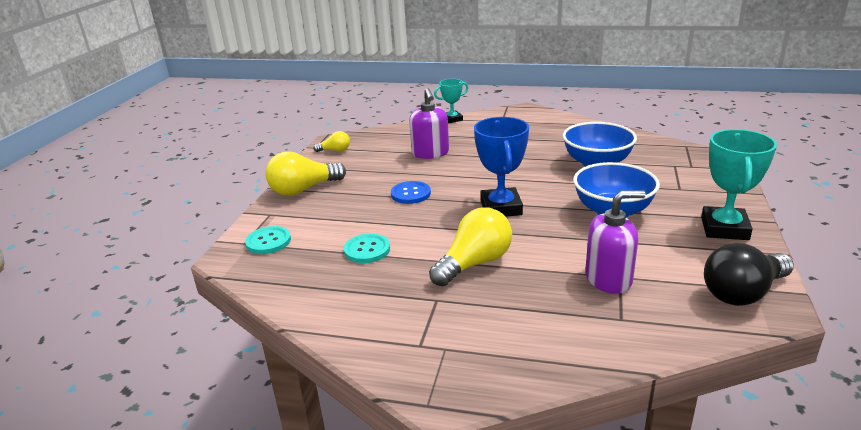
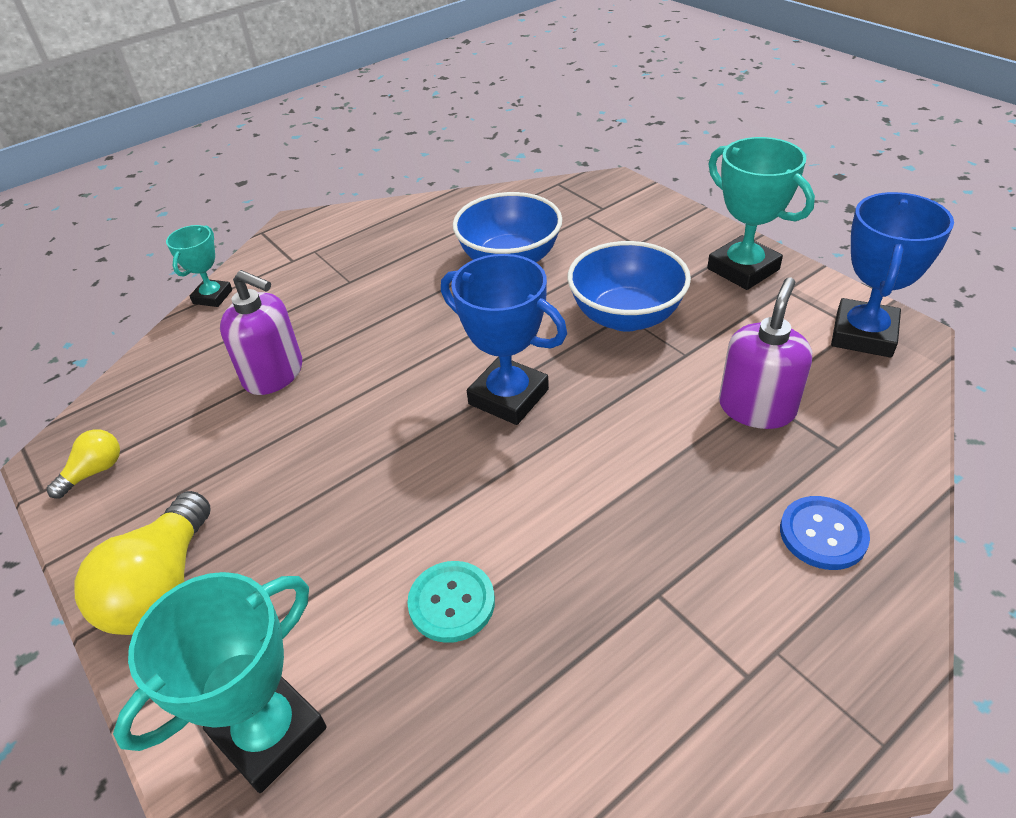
camera: 50 degrees left, 15 degrees up
turquoise button [245,226,291,254] -> turquoise trophy [113,572,327,793]
blue button [391,181,431,204] -> blue button moved to [780,496,870,570]
yellow light bulb [429,207,512,286] -> none
black light bulb [704,243,794,306] -> blue trophy [831,192,954,358]

